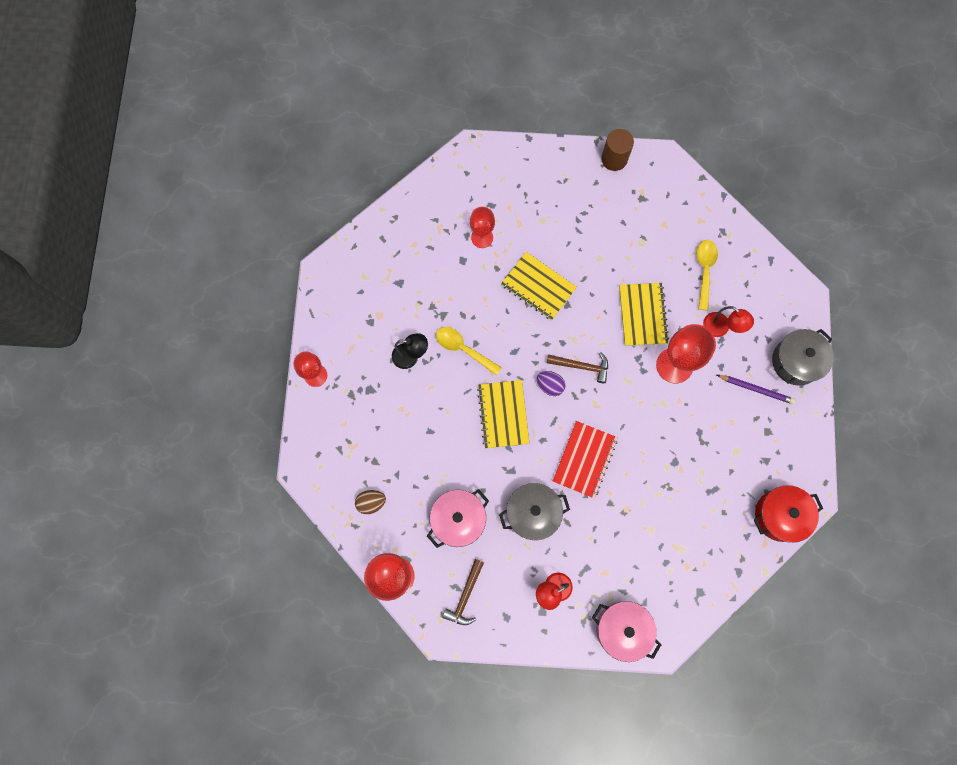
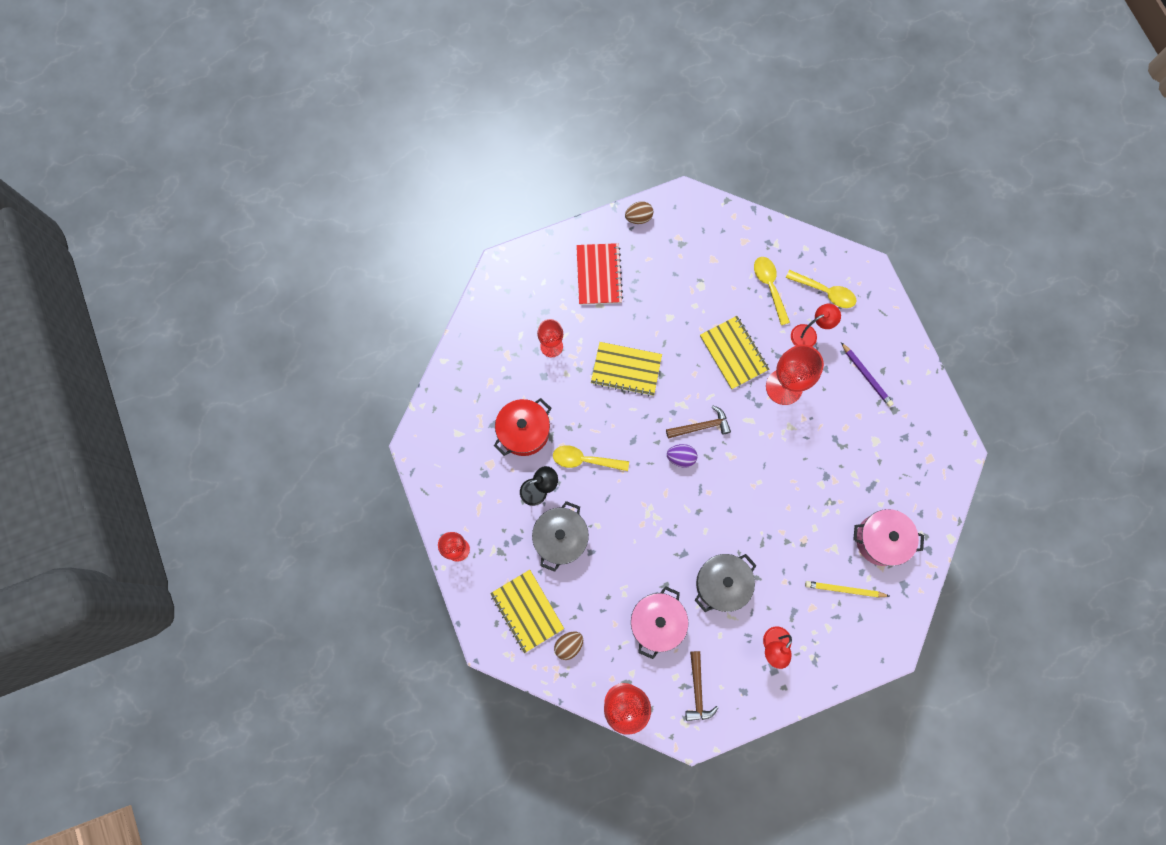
camera: 25 degrees left, 0 degrees up
yellow notebook [477,380,529,448] -> yellow notebook moved to [490,570,564,653]
red notebook [553,421,618,498] -> red notebook moved to [576,243,623,305]
pink pot [592,601,661,662] -> pink pot moved to [853,509,924,566]
brown cylinder [601,129,634,171] -> brown egg [625,201,653,224]
red lamp [703,306,754,337] -> red lamp turned 45 degrees counterclockwise [791,304,841,347]
purple pencil [717,375,795,404] -> purple pencil turned 60 degrees clockwise [841,342,894,407]
red pot [754,485,823,543] -> red pot moved to [494,398,551,456]
grey pot [772,329,834,386] -> grey pot moved to [532,501,589,572]
none -> yellow spoon [786,270,857,308]
none -> yellow pencil [805,581,889,598]

